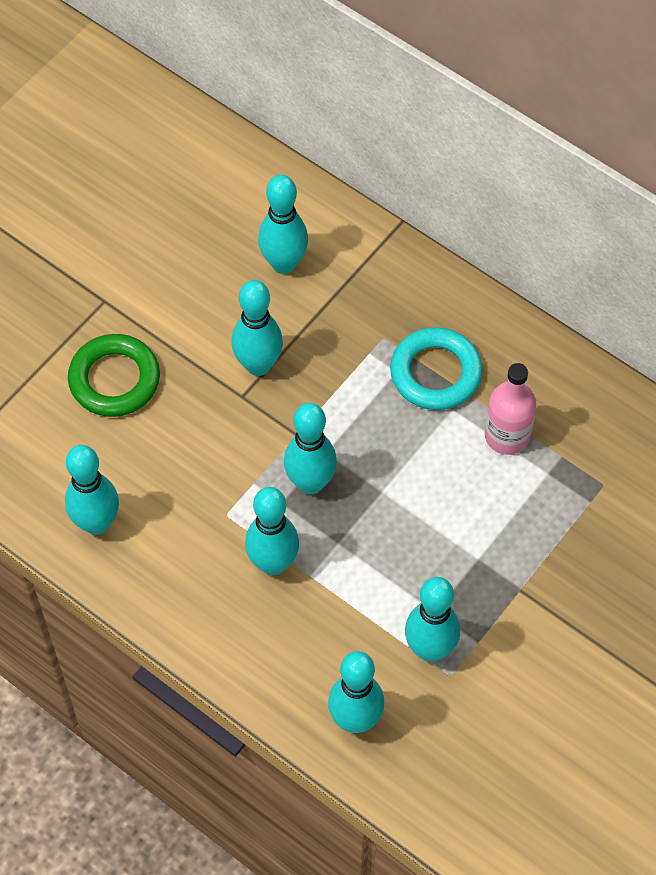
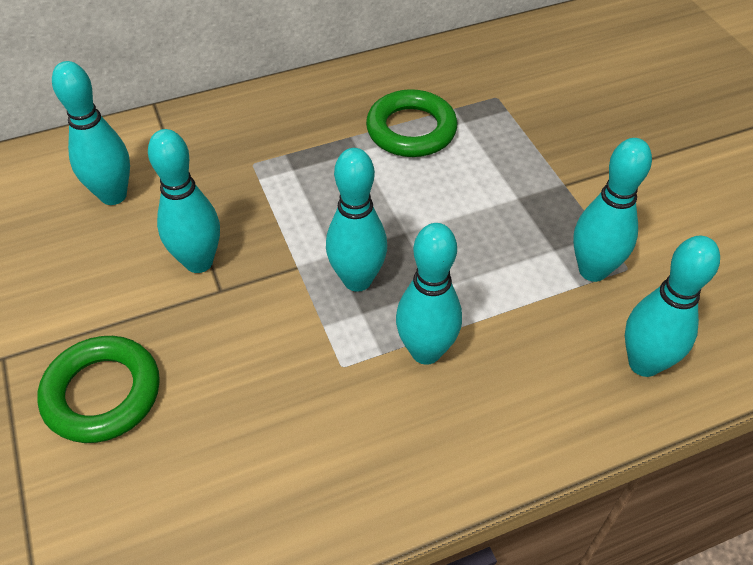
camera: 60 degrees left, 10 degrees down
turquoise bowling pin [65,445,119,535] -> none
turquoise ring [390,327,482,410] -> none
pink bottle [485,363,537,455] -> green ring [366,89,457,157]

